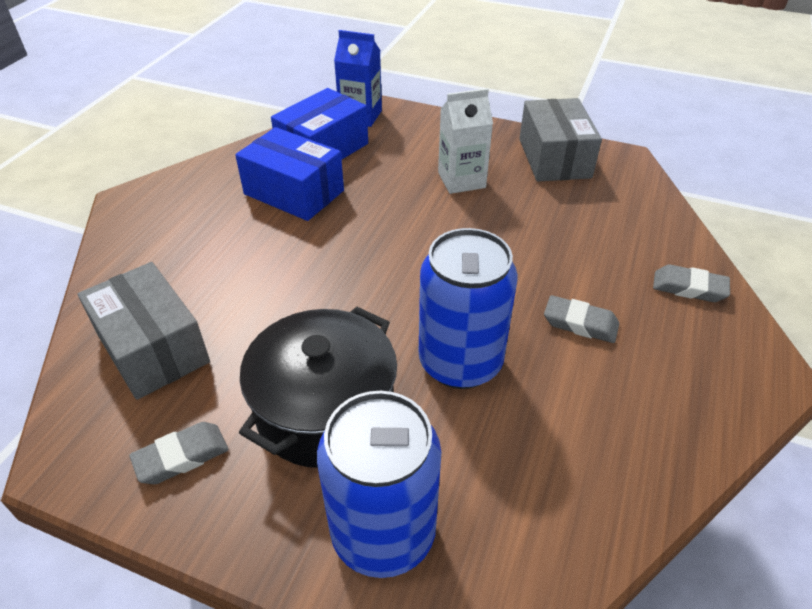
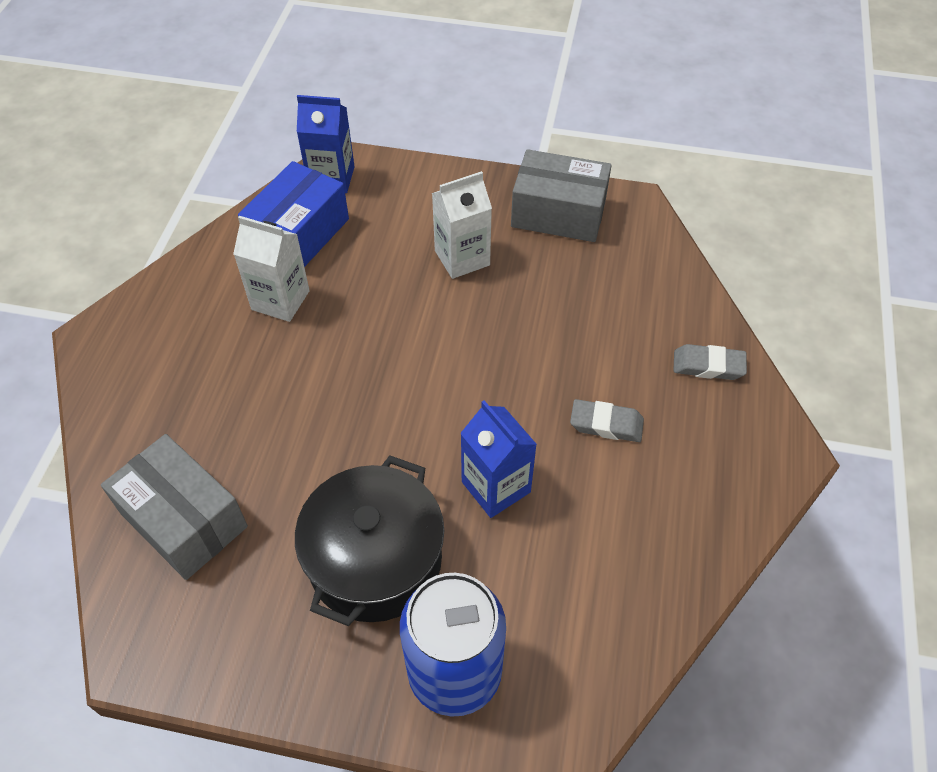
camera: 10 degrees left, 10 degrees up
grey eraser [129,422,228,484] -> none
blue box [235,127,344,221] -> white carton [233,216,310,322]
blue can [419,228,518,389] -> blue carton [460,400,537,518]
grey box [519,98,602,181] -> grey box turned 60 degrees counterclockwise [511,149,612,242]

